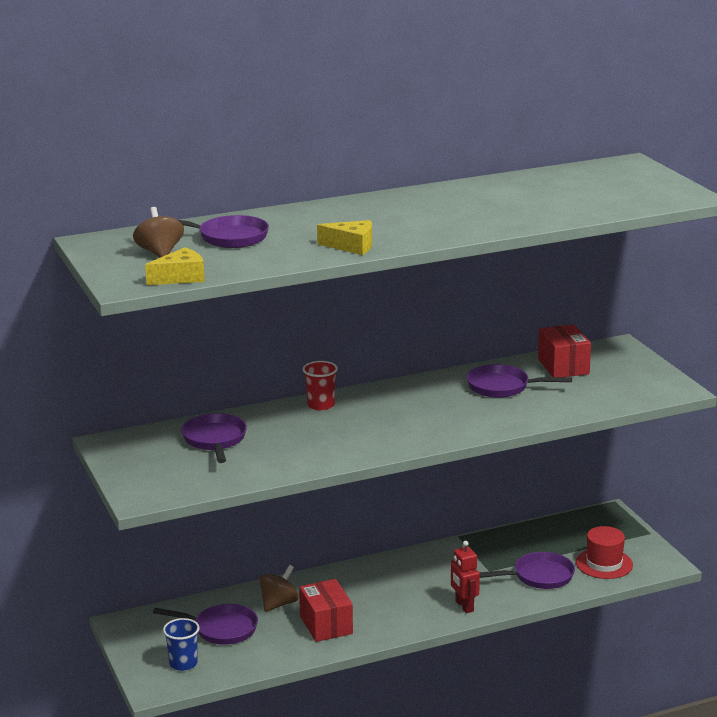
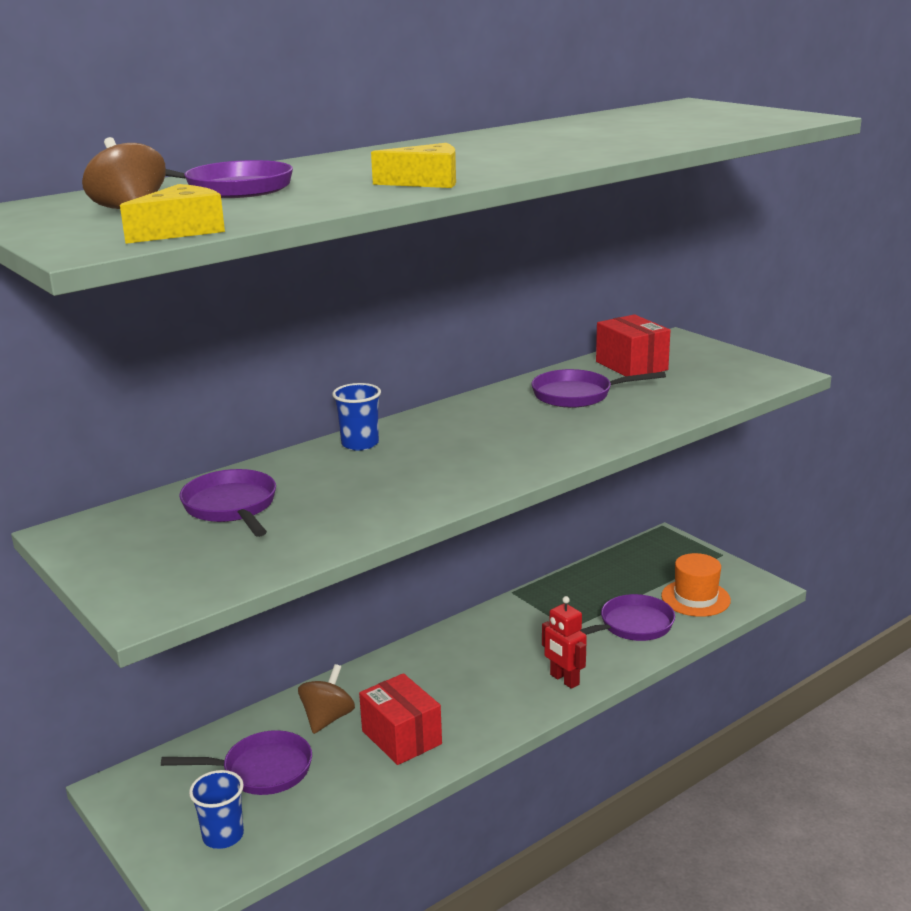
camera: 15 degrees left, 0 degrees up
red cup [302,361,338,411] -> blue cup [332,383,381,451]
red hat [576,526,633,579] -> orange hat [661,553,731,617]

